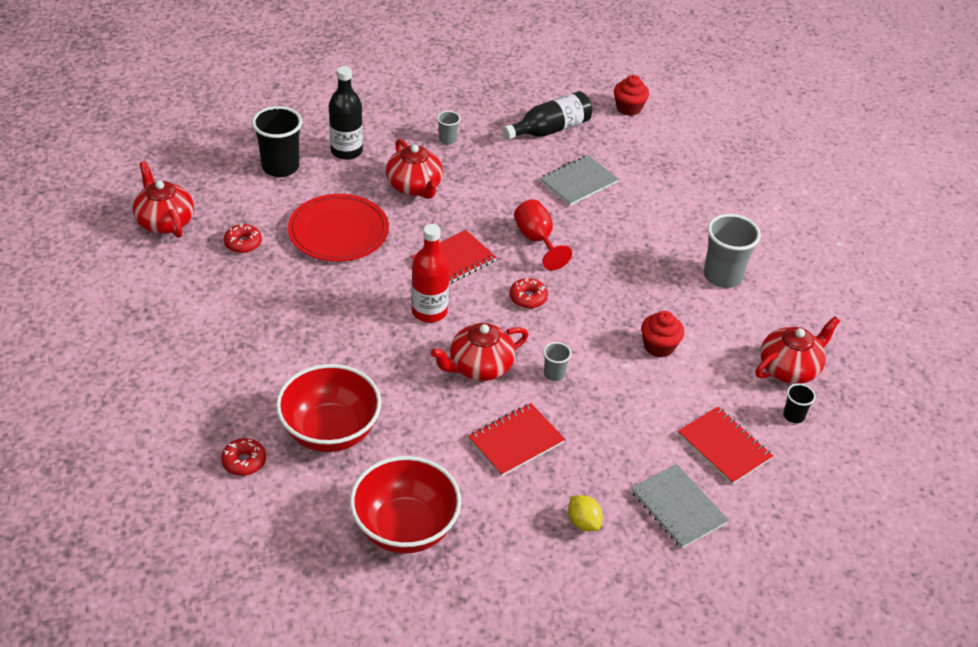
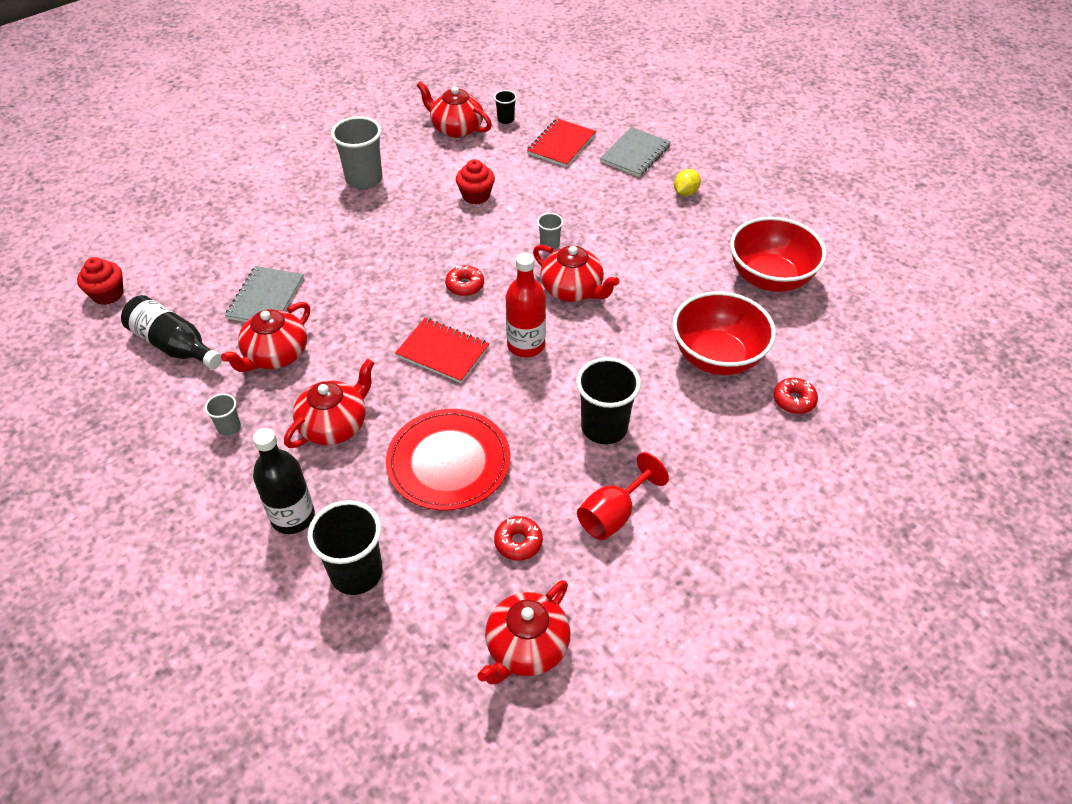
camera: 110 degrees left, 5 degrees up
red notebook [468,403,565,477] -> none
red goblet [514,199,572,270] -> red goblet moved to [577,452,669,540]
grey notebook [540,155,619,206] -> grey notebook turned 75 degrees clockwise [225,266,304,322]
none -> red teapot [221,302,310,372]
none -> black cup [576,357,641,444]

